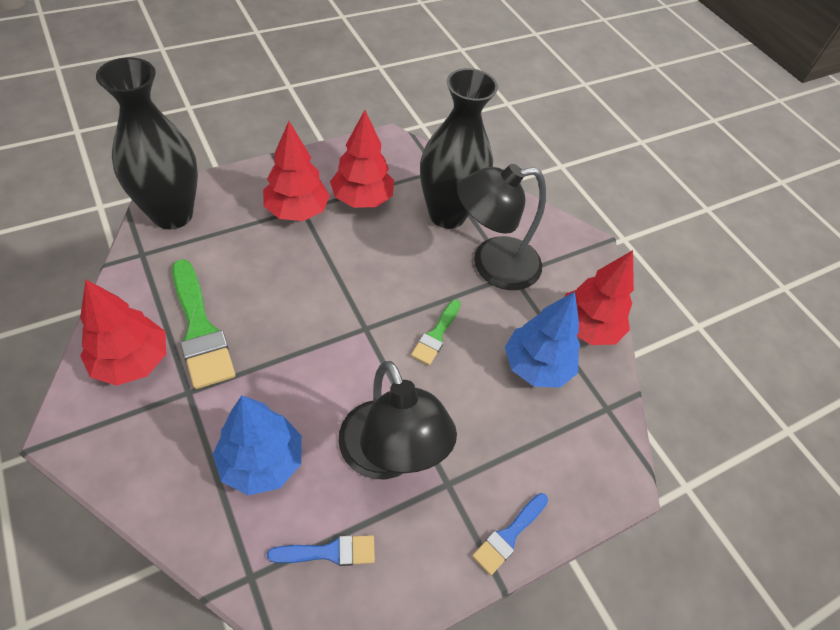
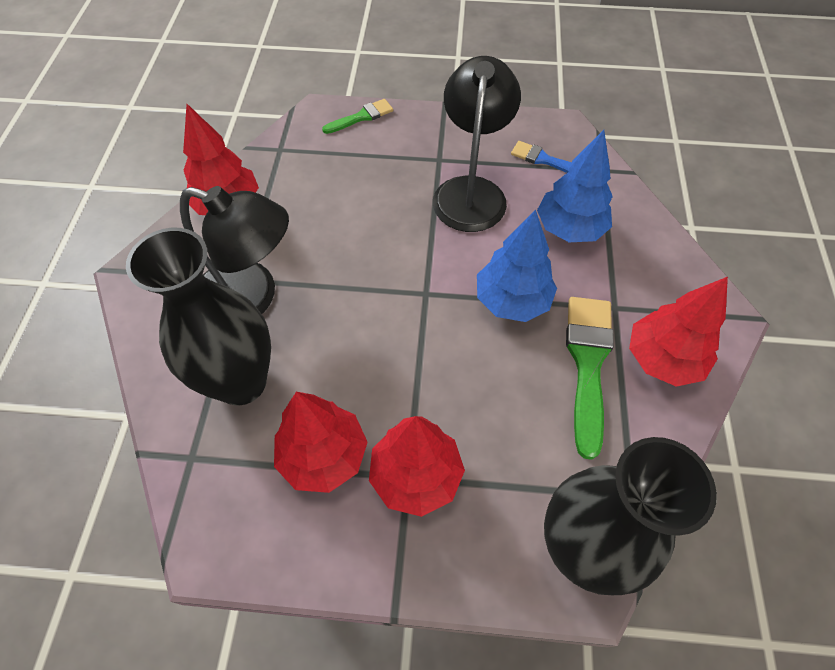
camera: 140 degrees left, 5 degrees up
green brush [411,299,461,365] -> green brush moved to [322,99,393,134]
blue brush [472,493,548,575] -> none
blue tree [505,292,580,388] -> blue tree moved to [477,209,557,322]

